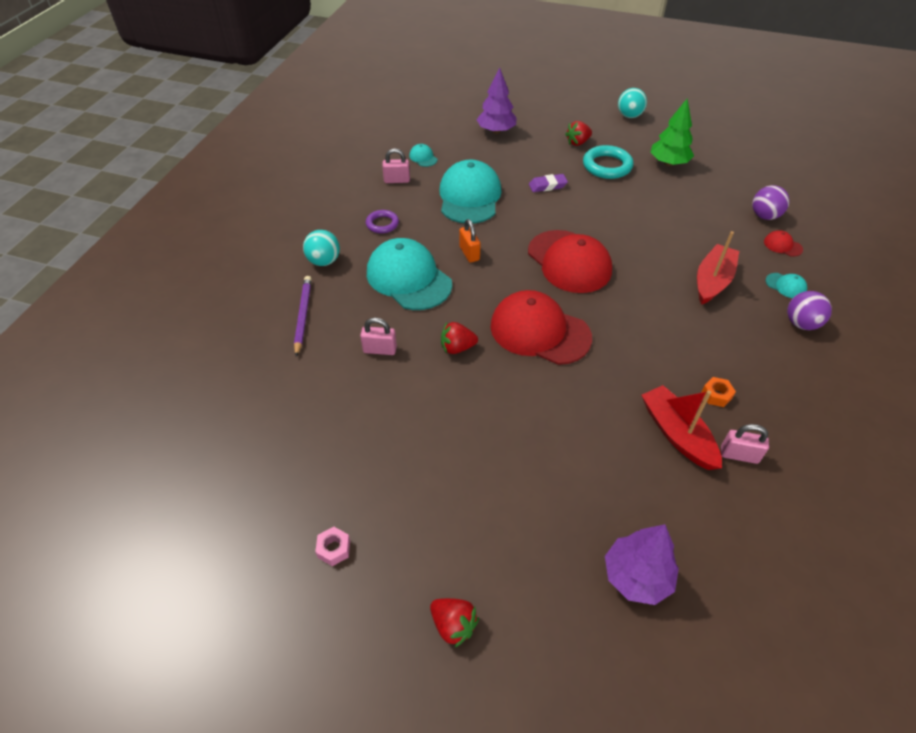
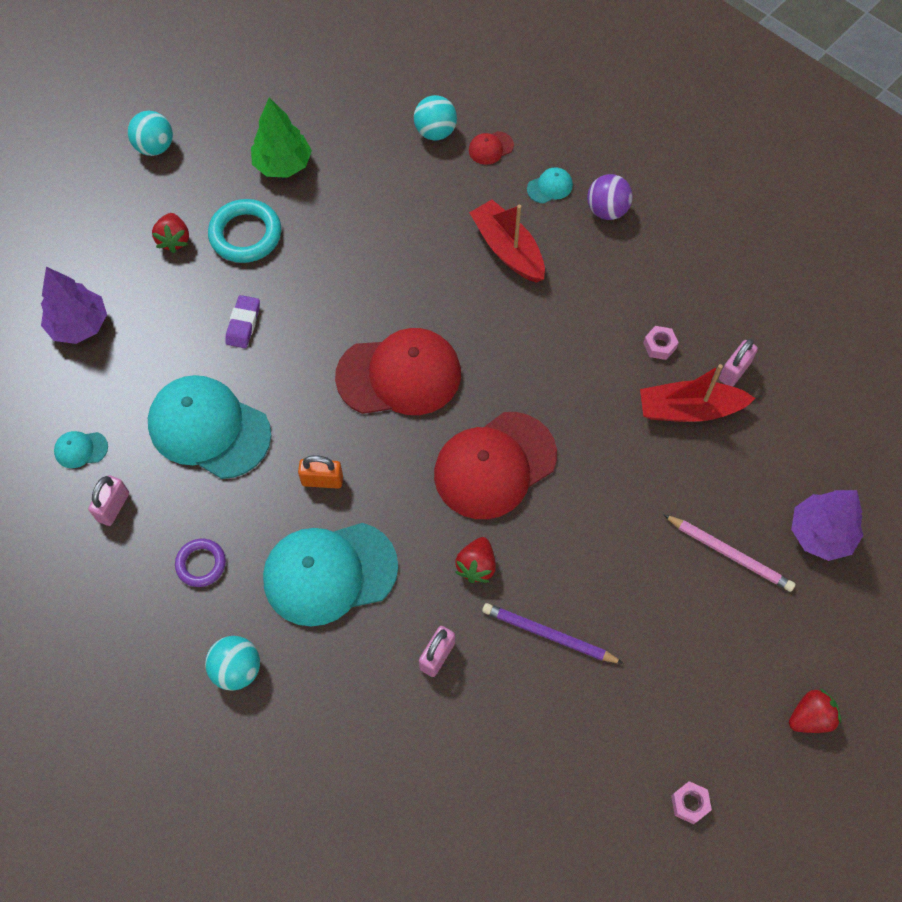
camera: 65 degrees left, 15 degrees up
purple pencil [294,276,312,357] -> purple pencil moved to [482,603,624,664]
orange nut [701,377,736,407] -> pink nut [643,326,679,360]
purple ball [752,185,790,220] -> turquoise ball [414,95,457,140]
none -> pink pencil [663,514,795,592]

